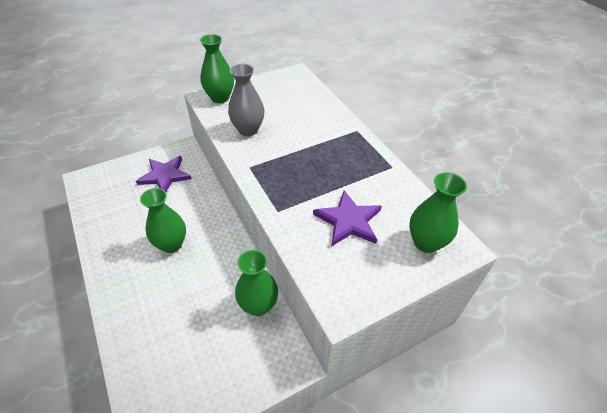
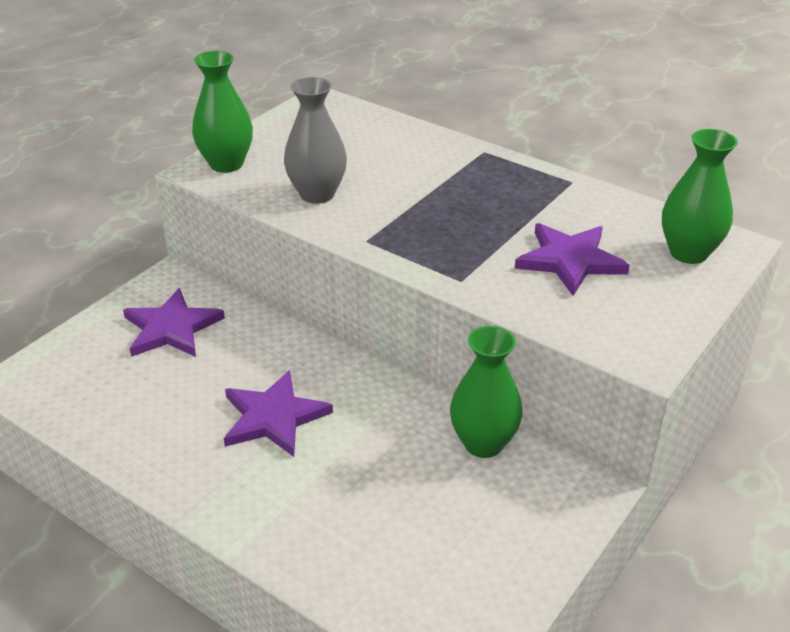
camera: 25 degrees left, 10 degrees down
green vase [140,188,186,253] -> purple star [224,370,333,457]

